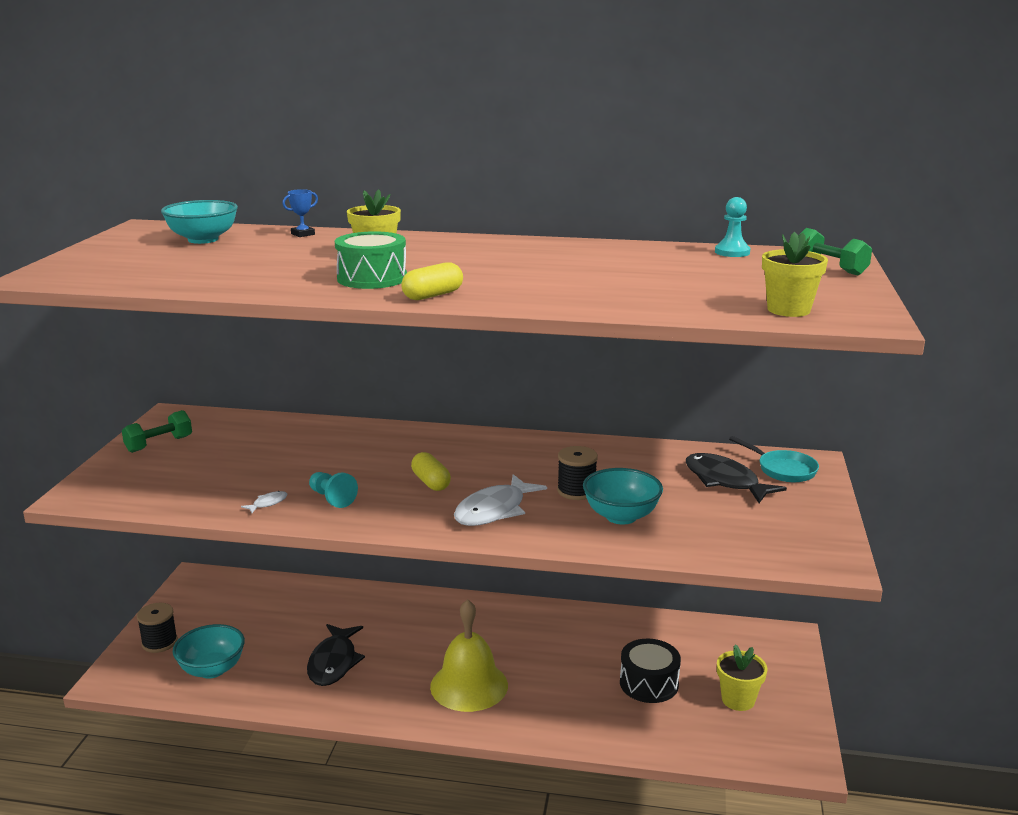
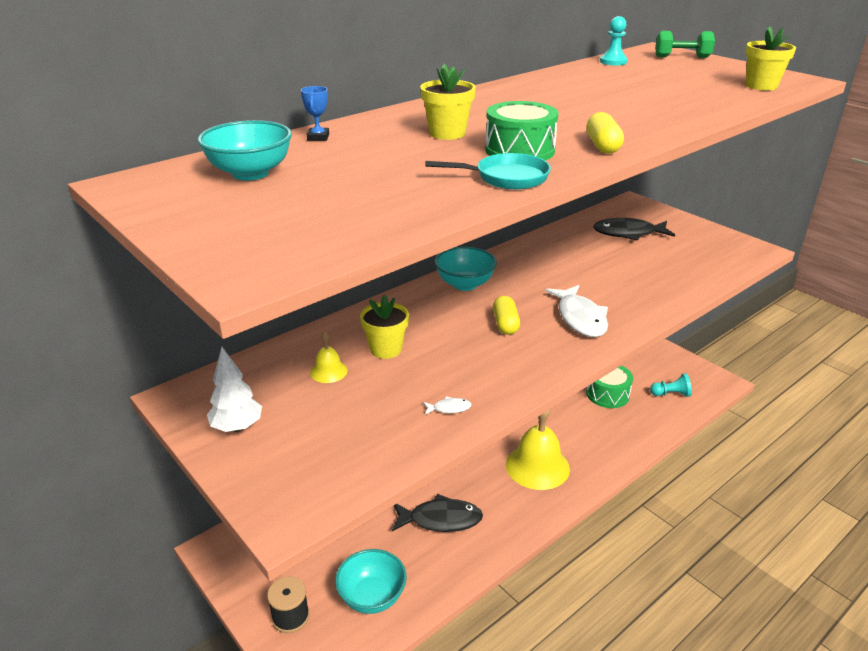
camera: 50 degrees left, 10 degrees up
green dumbbell [122,410,192,453] -> white tree [207,347,262,432]
white fish [241,491,287,513] -> white fish turned 90 degrees clockwise [423,396,472,415]
black fish [307,624,365,686] -> black fish turned 45 degrees counterclockwise [392,494,483,532]
turquoise pawn [309,472,358,508] -> turquoise pawn moved to [650,373,692,397]
yellow capsule [411,452,451,491] -> yellow capsule turned 75 degrees clockwise [493,296,520,335]
black spool [557,446,598,500] -> none
turquoise bowl [583,468,663,525] -> turquoise bowl moved to [435,247,497,291]
black drum [620,639,681,703] -> green drum [586,365,633,408]
yellow flower pot [717,644,768,711] -> yellow flower pot moved to [360,294,409,359]
turquoise pan [729,436,819,482] -> turquoise pan moved to [426,153,551,189]
none -> yellow bell [310,331,348,383]

